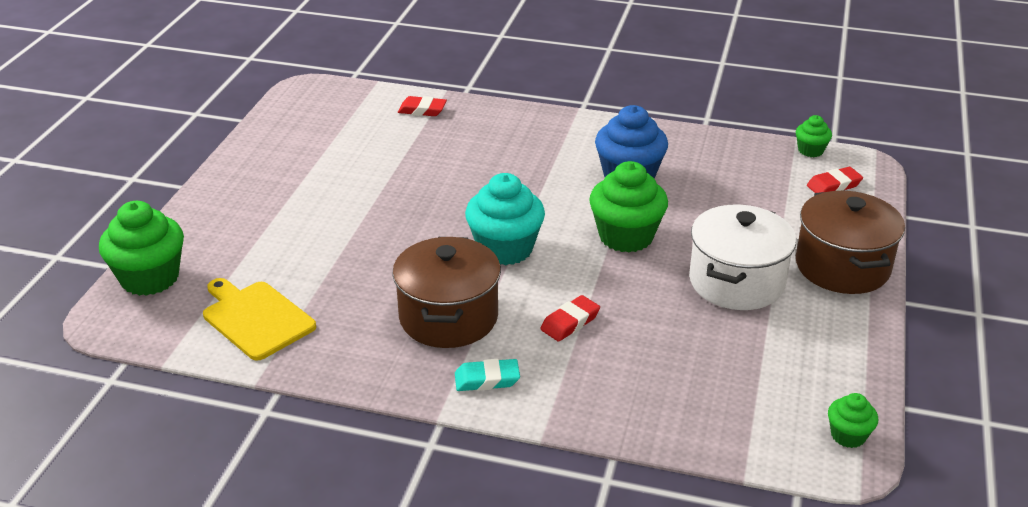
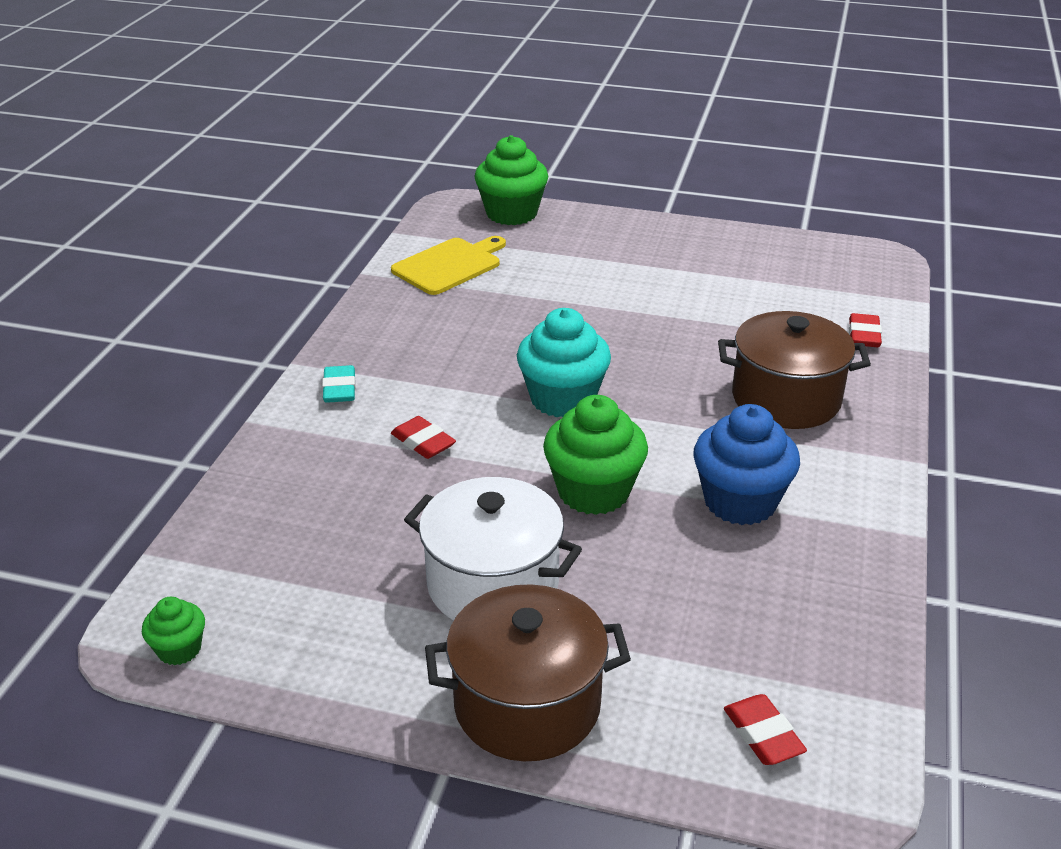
camera: 90 degrees right, 0 degrees up
brown pot [392,237,501,348] -> brown pot moved to [718,311,871,429]
green cupcake [796,115,832,157] -> none

